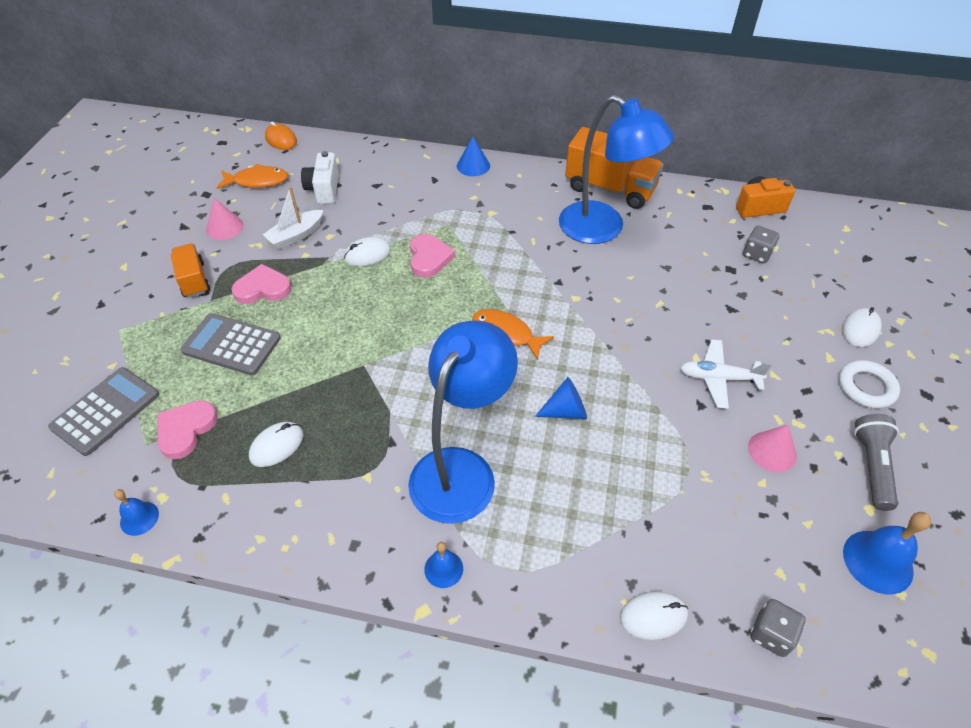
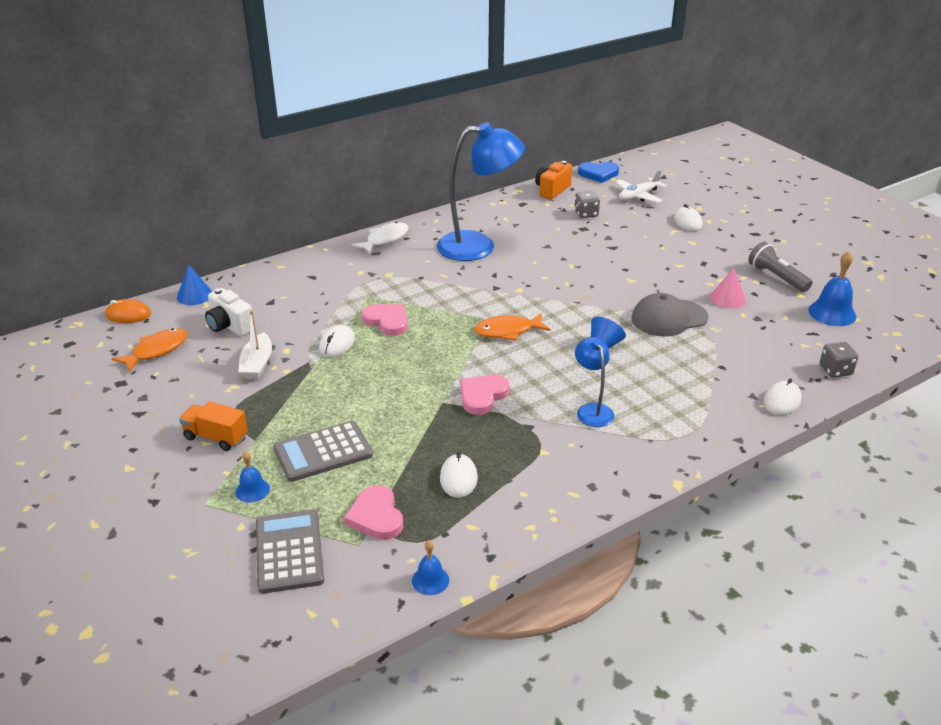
camera: 45 degrees left, 15 degrees down
pink cone [206,198,244,240] -> none
pink heart [232,264,292,304] -> pink heart moved to [460,375,509,415]
blue lamp [408,320,518,524] -> blue lamp [575,337,614,427], size x0.50
blue bell [424,542,463,588] -> blue bell moved to [236,451,270,503]
blue cone [457,137,490,176] -> blue cone moved to [177,264,212,305]
orange truck [565,127,664,209] -> none
white plane [680,339,772,409] -> white plane moved to [615,170,667,203]
white ring [839,360,900,408] -> none
none -> white fish [352,222,409,255]
none -> blue heart [578,162,619,183]
none -> grey cap [632,293,709,337]

